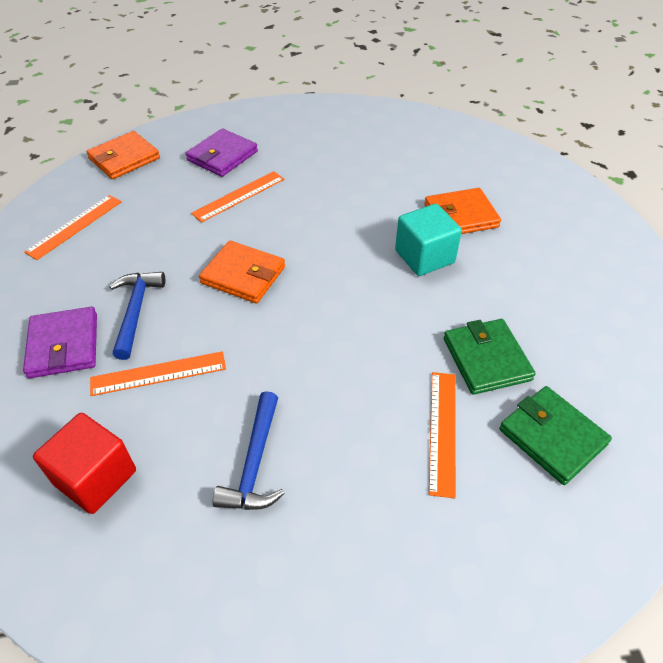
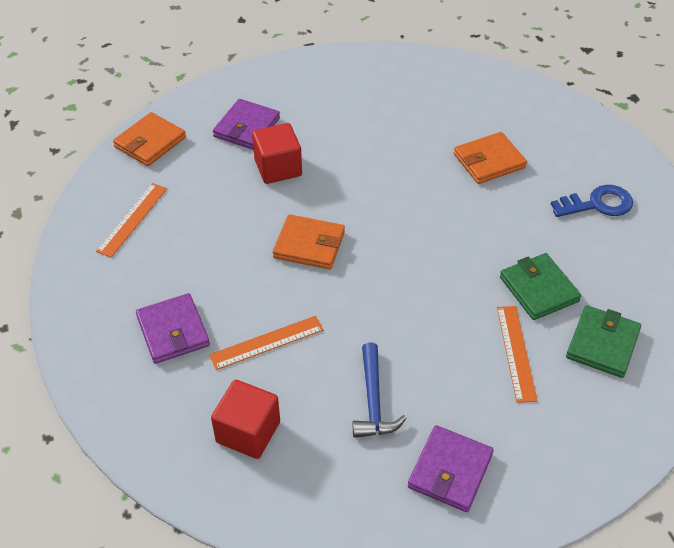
camera: 10 degrees left, 0 degrees up
blue hammer [109,272,165,360] -> none
orange ruler [191,171,285,223] -> red cube [252,123,302,184]
turquoise cube [395,204,462,276] -> none
green wallet [499,386,612,485] -> green wallet turned 75 degrees clockwise [566,305,641,378]
none -> purple wallet [408,425,494,512]
none -> blue key [551,185,633,217]

